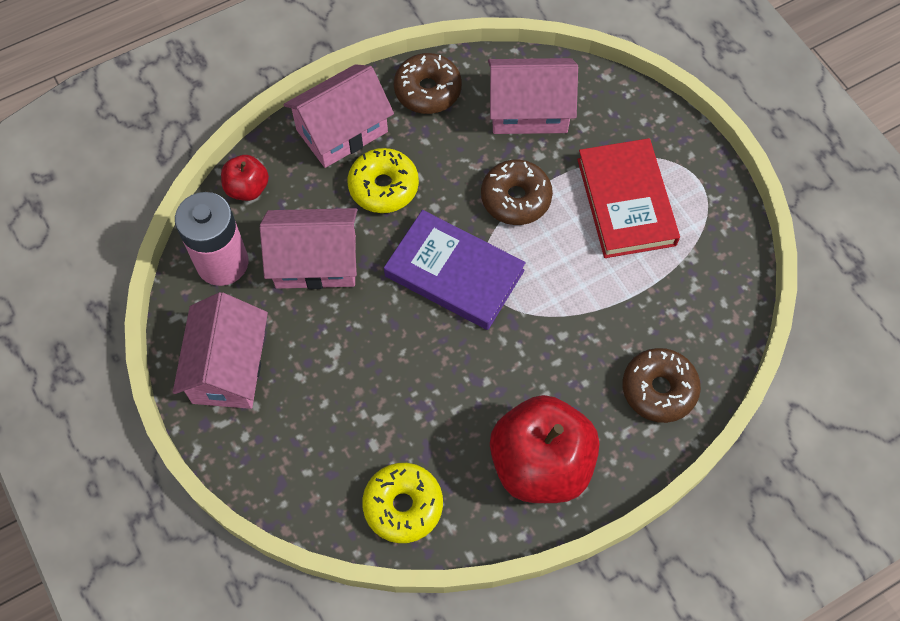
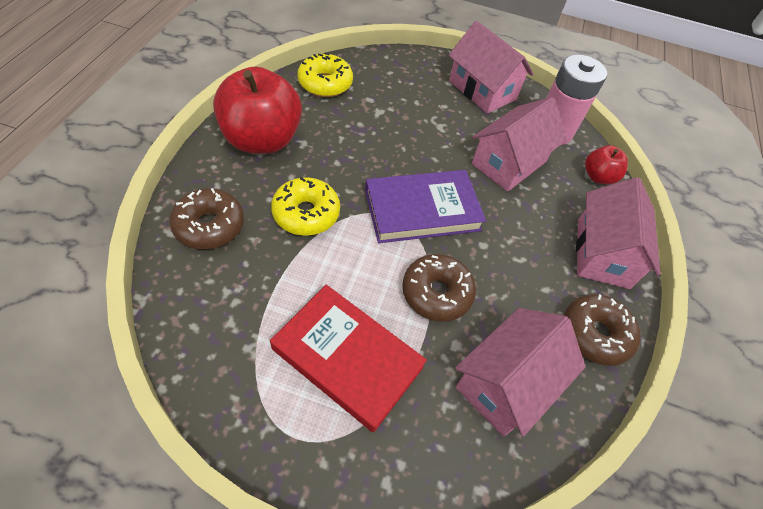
camera: 130 degrees right, 10 degrees down
yellow donut [347,148,419,213] -> yellow donut moved to [271,177,340,236]

